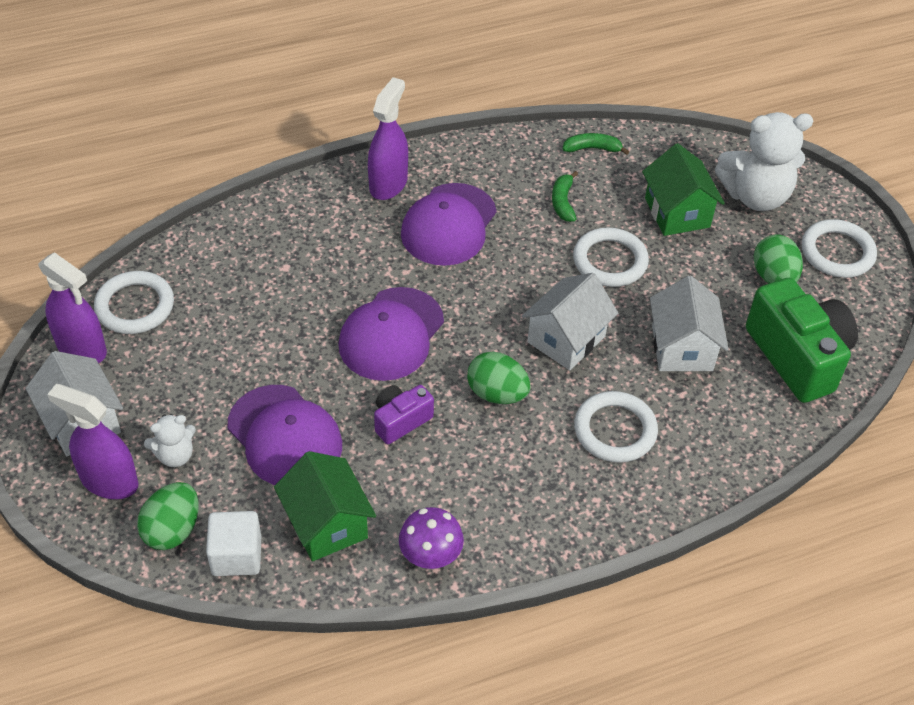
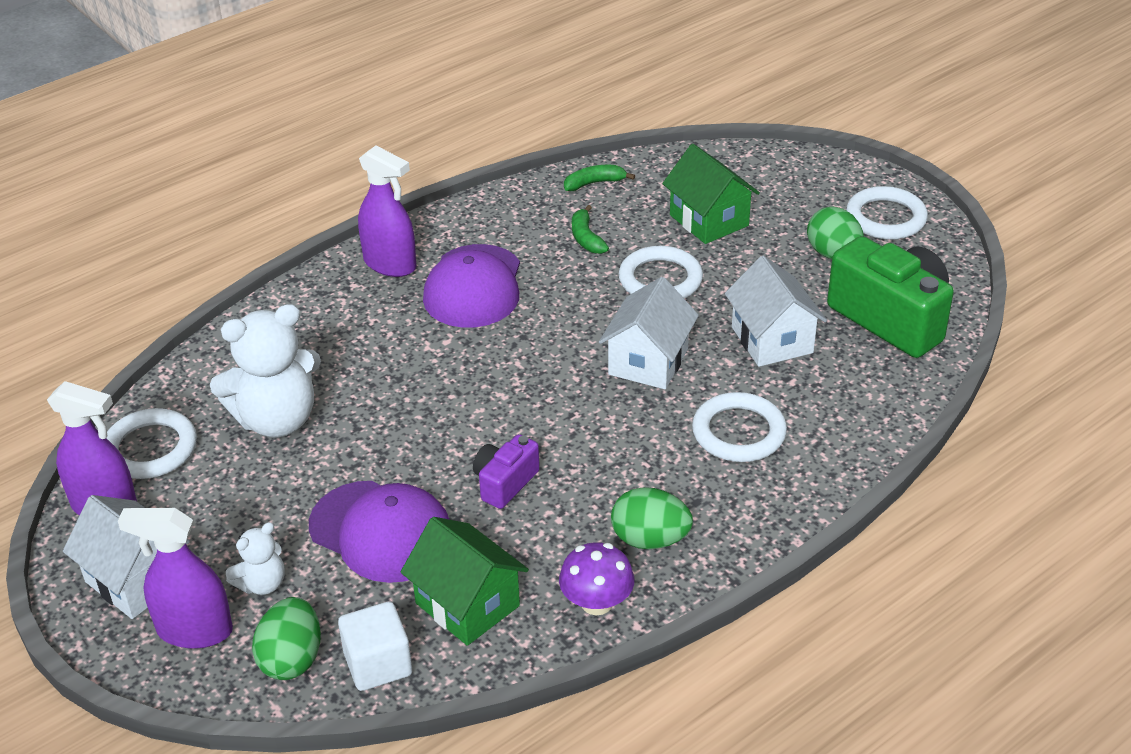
camera: 15 degrees left, 10 degrees down
purple cap [338,287,444,381] -> none
purple spray bottle [368,77,408,200] -> purple spray bottle turned 120 degrees clockwise [358,146,416,277]
green egg [467,352,531,404] -> green egg moved to [611,487,693,549]
white teddy bear [715,112,813,211] -> white teddy bear moved to [210,304,321,437]

